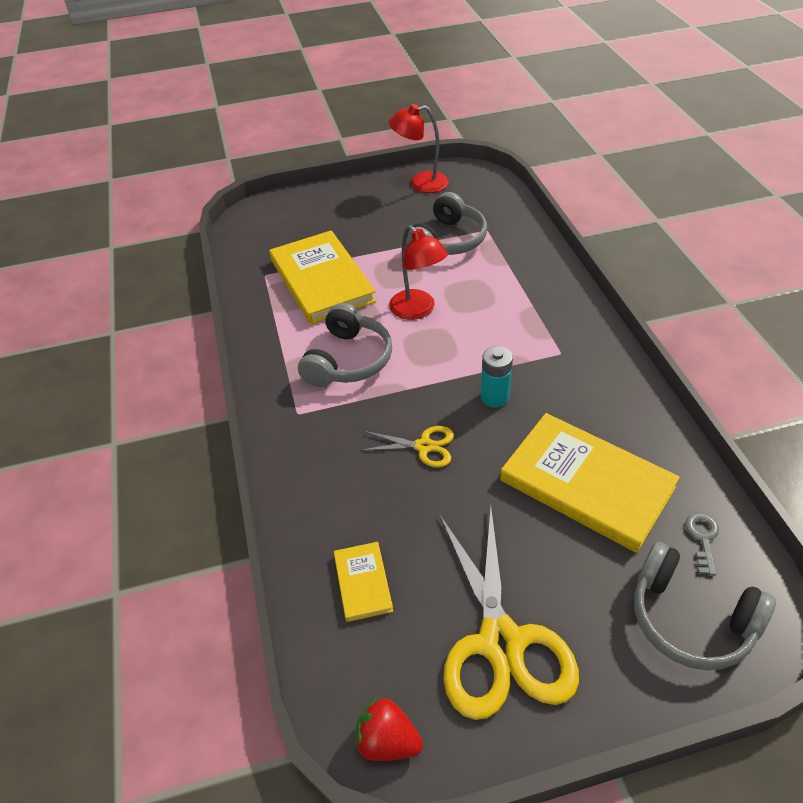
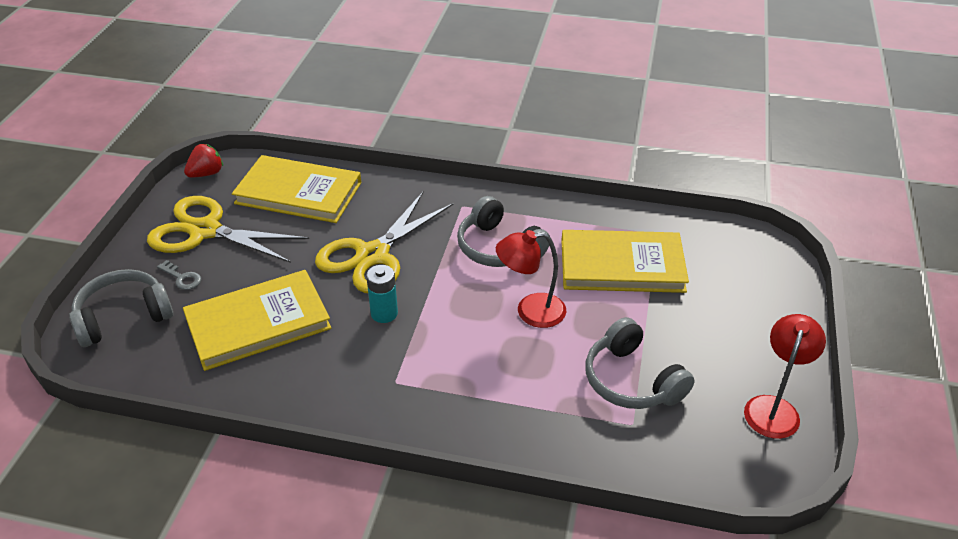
camera: 115 degrees right, 5 degrees down
yellow book [334,542,393,622] -> yellow book [232,155,361,223], size x2.14
yellow scissors [361,426,454,468] -> yellow scissors [315,192,454,293], size x2.05
grey key [685,513,719,576] -> grey key moved to [157,260,201,290]

